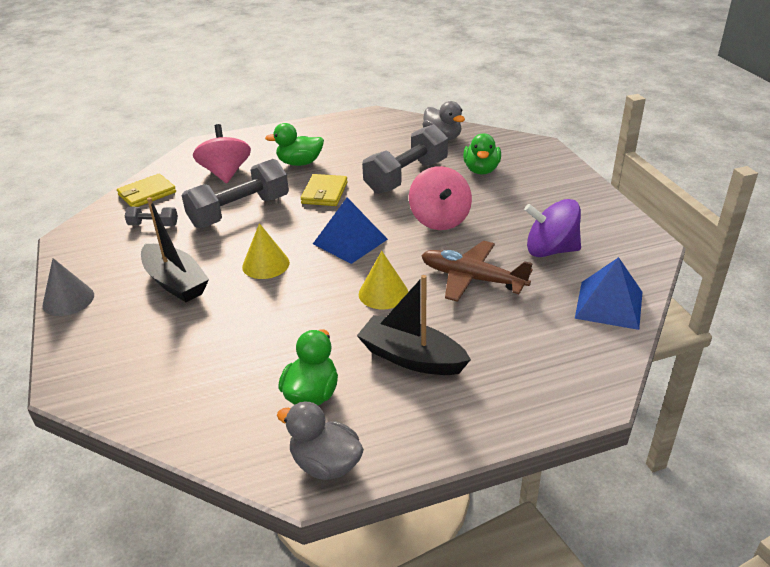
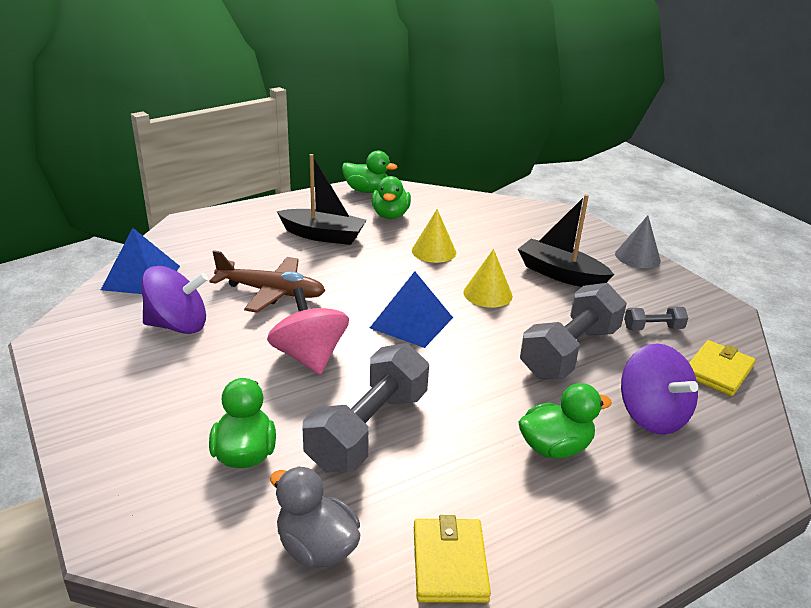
camera: 165 degrees right, 5 degrees down
pink spinning top [193,124,251,183] -> purple spinning top [621,343,698,435]
grey duck [277,402,364,480] -> green duck [342,151,397,193]
yellow wallet [301,174,348,206] -> yellow wallet moved to [414,515,491,603]
yellow cone [359,251,408,309] -> yellow cone moved to [412,209,456,263]

